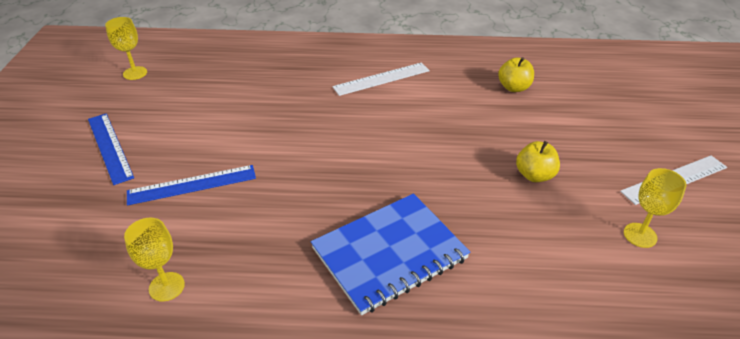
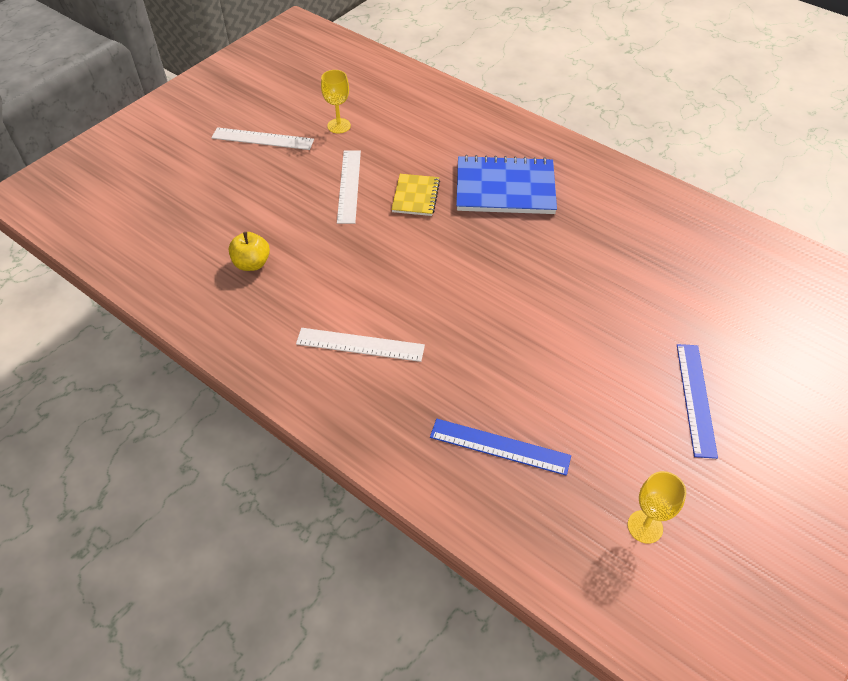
camera: 145 degrees left, 10 degrees up
yellow goblet [124,218,185,302] -> none
blue ruler [127,165,256,205] -> blue ruler moved to [430,419,571,476]
yellow apple [516,141,560,182] -> white ruler [337,151,361,224]
none -> yellow notebook [391,174,440,216]

